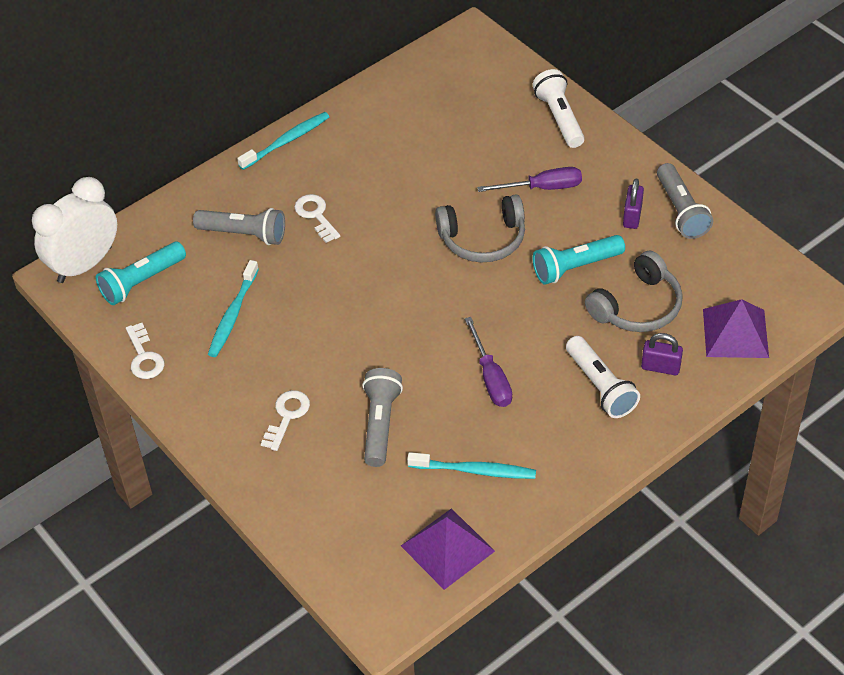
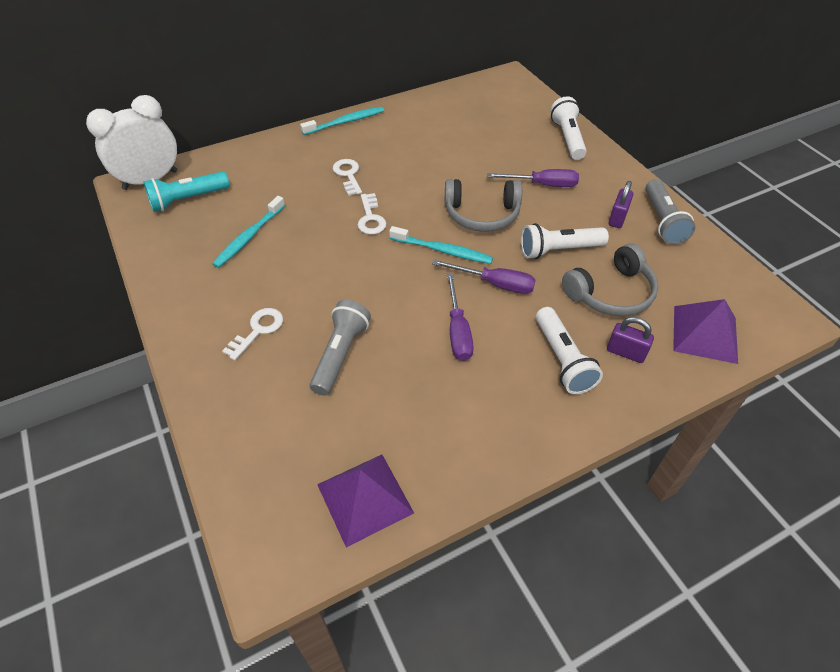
camera: 10 degrees right, 0 degrees up
white key [126,323,164,379] -> white key moved to [358,193,387,235]
grey flashlight [193,208,285,245] -> none
turquoise toothbrush [407,452,536,479] -> turquoise toothbrush moved to [389,226,493,264]
turquoise flashlight [533,235,625,284] -> white flashlight [521,223,609,259]
none -> purple screwdriver [432,260,535,294]

